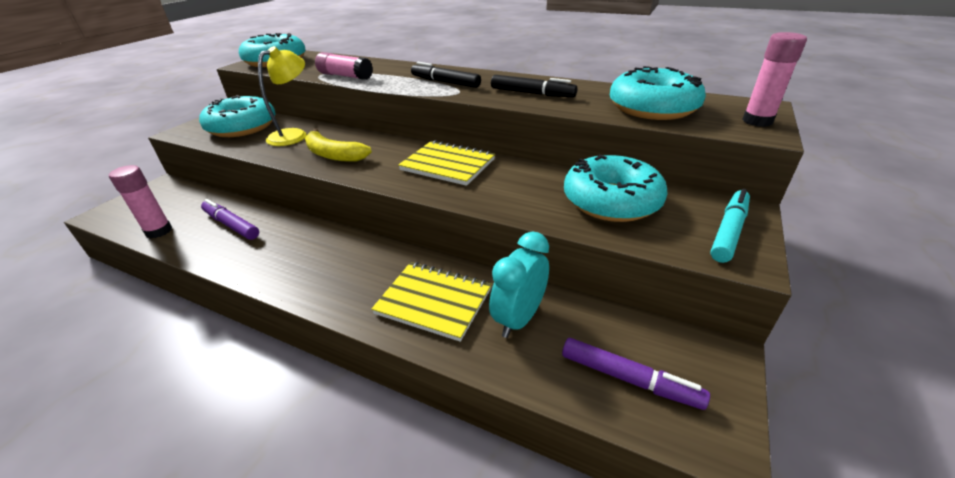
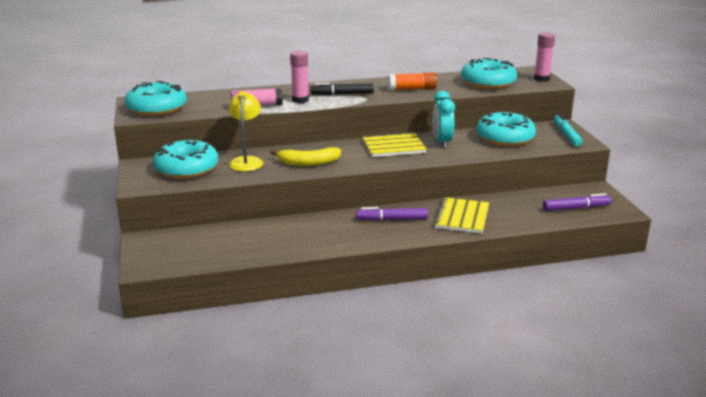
camera: 40 degrees left, 10 degrees down
pink glue stick [109,165,172,238] -> pink glue stick moved to [290,51,309,103]
purple marker [201,199,259,240] -> purple marker moved to [356,207,428,221]
yellow notebook [371,262,492,342] -> yellow notebook turned 60 degrees counterclockwise [434,197,489,234]
turquoise clock [489,232,549,338] -> turquoise clock moved to [433,91,455,148]
black marker [491,75,577,97] -> orange glue stick [387,72,437,91]

